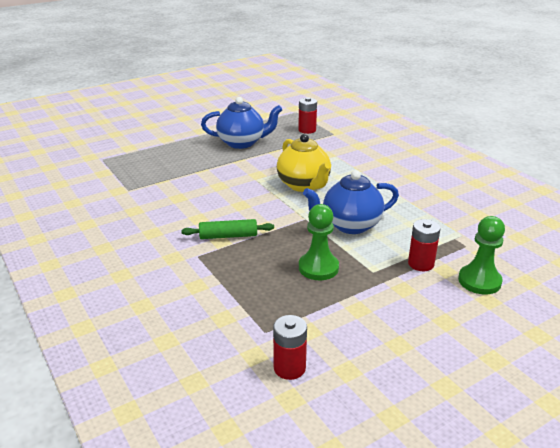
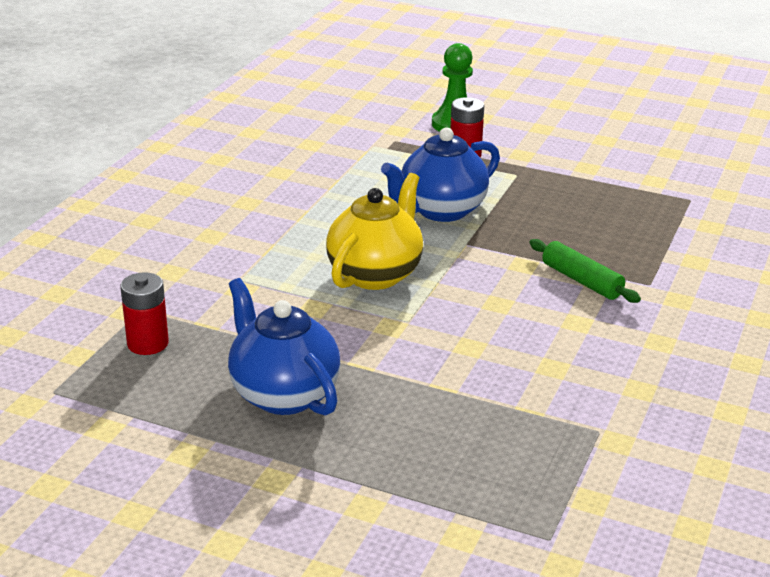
camera: 125 degrees left, 0 degrees up
red battery [273,315,307,380] -> none
green pawn [299,204,339,280] -> none
blue teapot [303,170,399,234] -> blue teapot turned 105 degrees clockwise [381,127,500,222]

